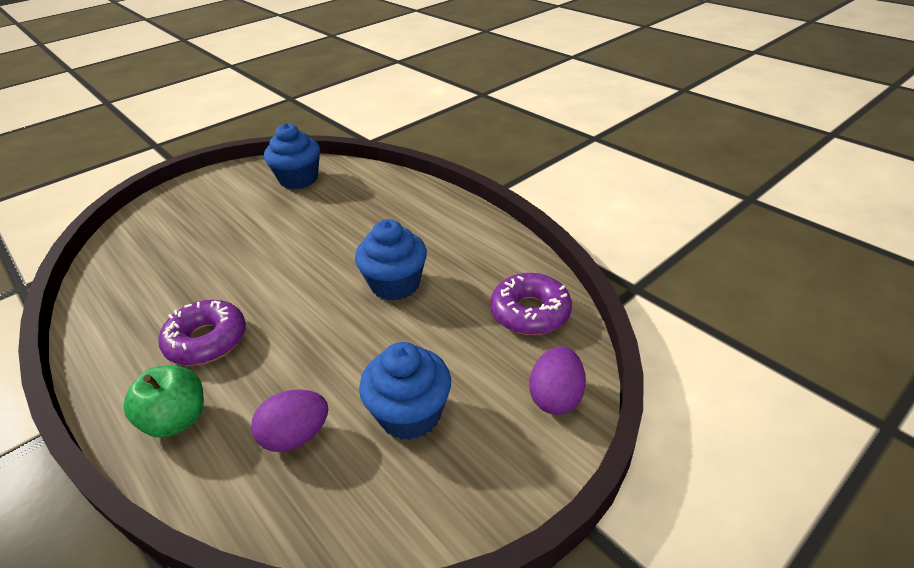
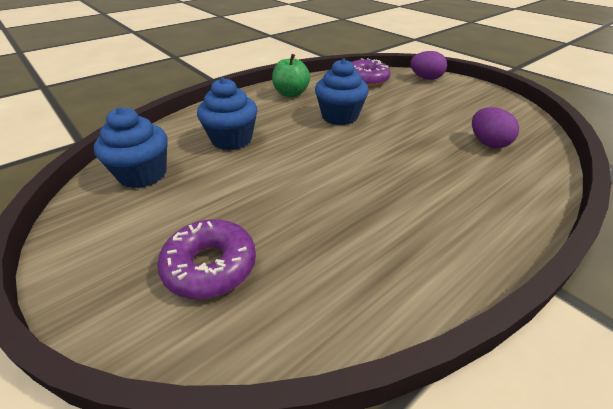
camera: 90 degrees left, 0 degrees up
green apple [124,365,204,438] -> green apple moved to [272,54,310,97]
purple donut [158,300,246,365] -> purple donut moved to [157,219,256,299]
blue cupcake [359,342,451,440] -> blue cupcake moved to [197,78,258,150]

